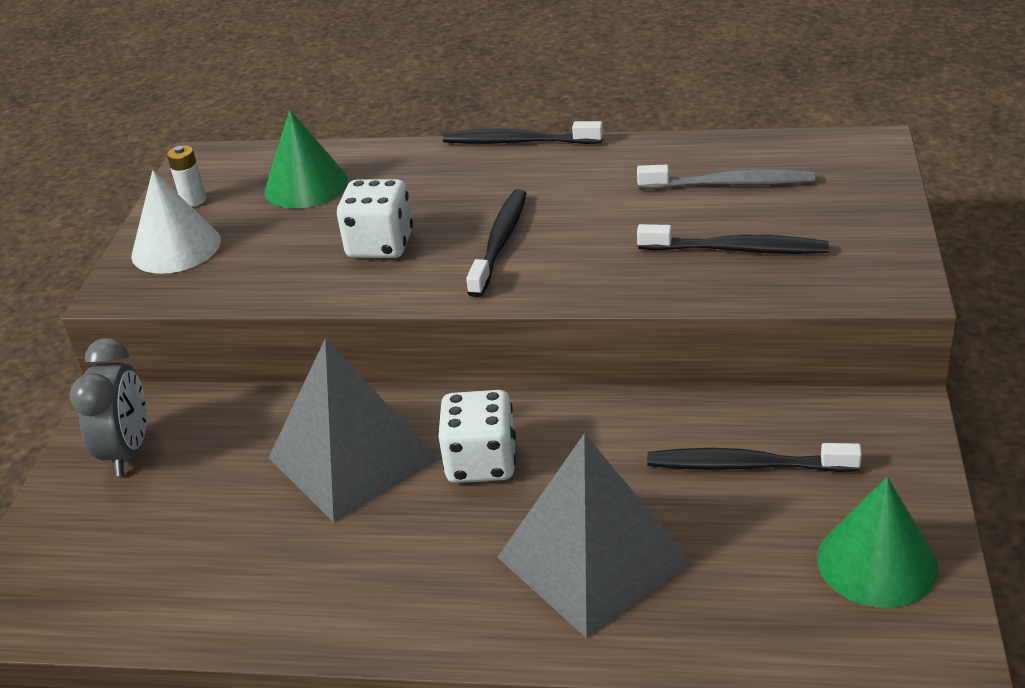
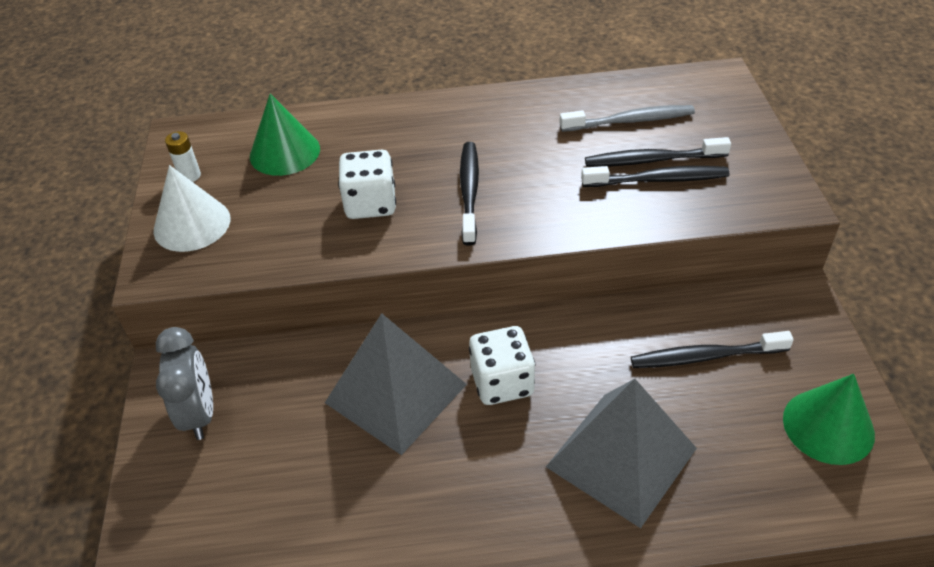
camera: 15 degrees left, 10 degrees up
black toothbrush [443,121,603,144] -> black toothbrush moved to [585,137,731,167]

